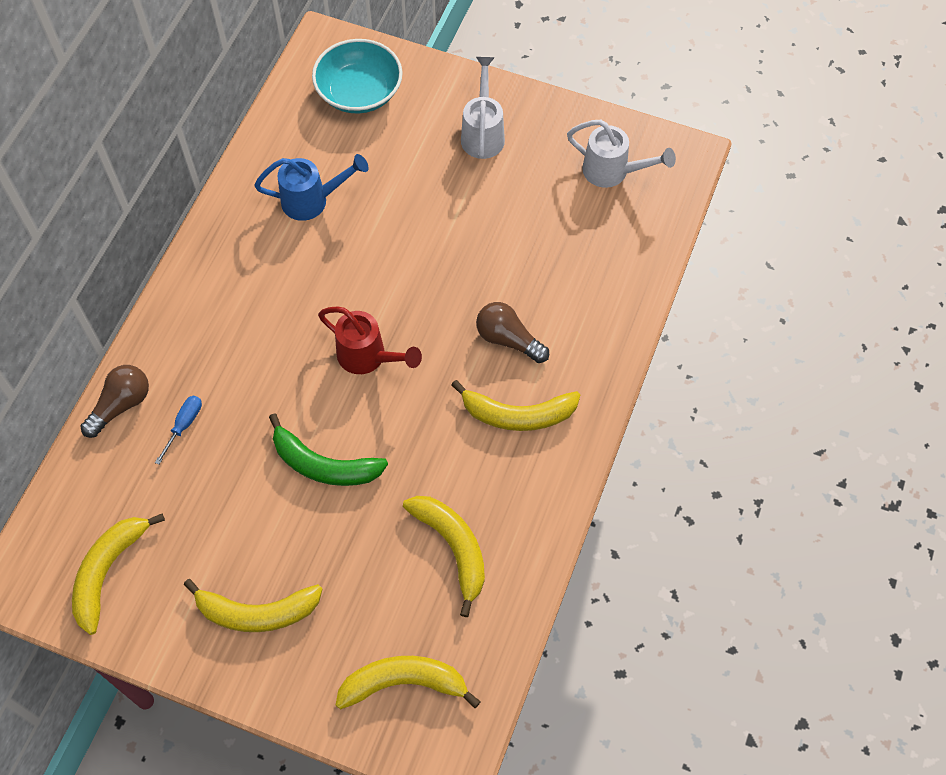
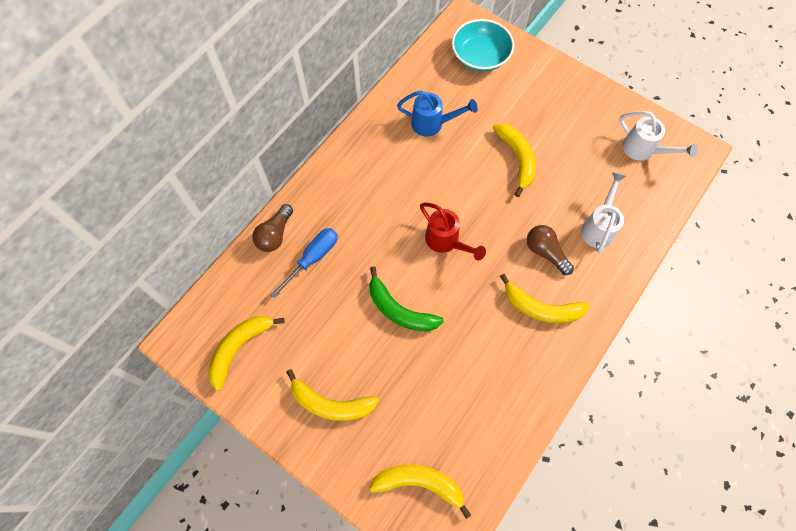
camera: 15 degrees right, 5 degrees up
brown light bulb [80,365,149,438] -> brown light bulb turned 150 degrees clockwise [252,204,293,252]
blue screwdriver [155,396,202,465] -> blue screwdriver [270,228,338,299], size x1.64
yellow banana [403,496,485,617] -> yellow banana moved to [493,123,536,197]
white watering can [461,57,505,159] -> white watering can moved to [581,172,626,253]

